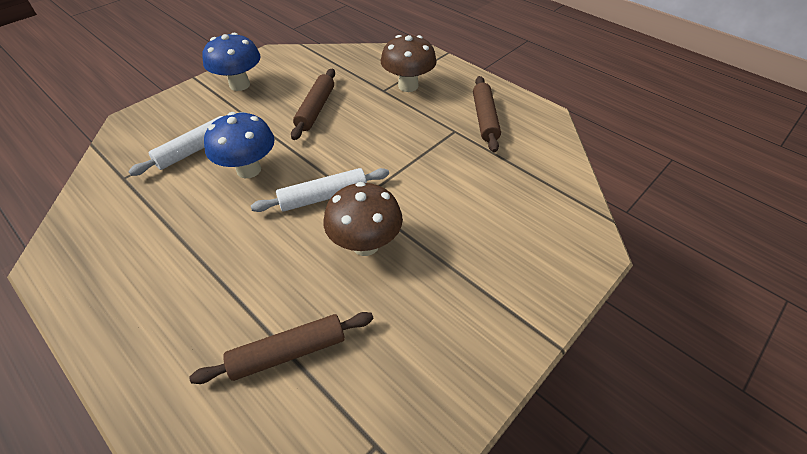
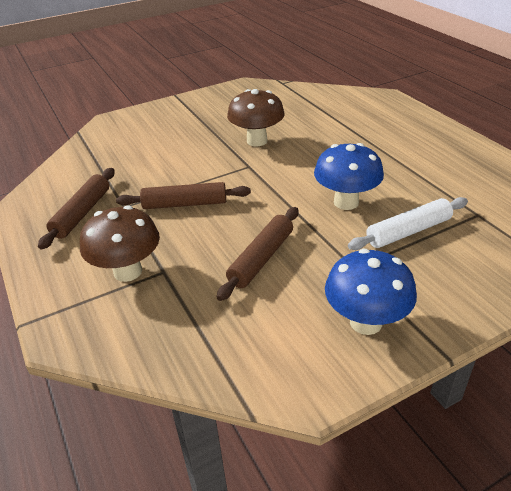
camera: 160 degrees left, 10 degrees down
brown rolling pin [189,312,374,384] -> brown rolling pin moved to [116,182,251,209]
white rolling pin [251,168,389,212] -> none

